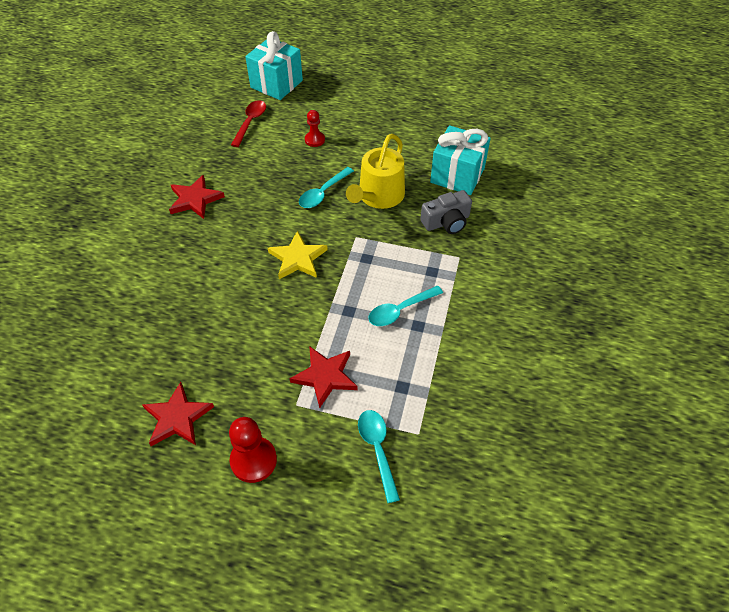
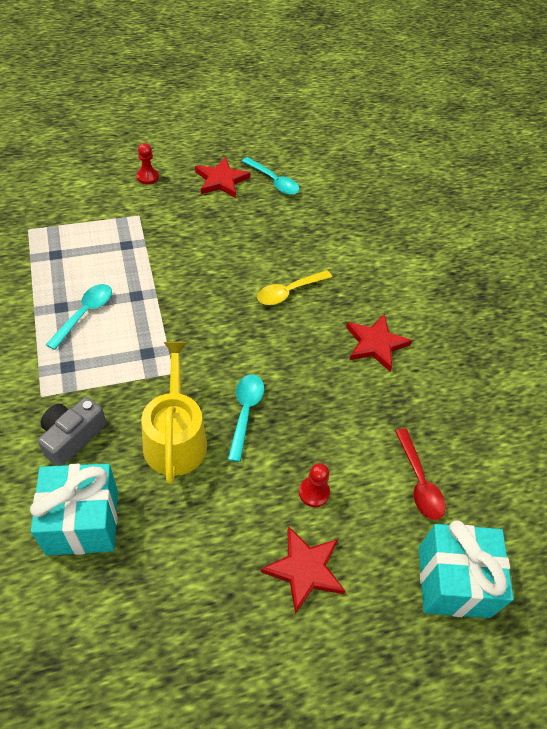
camera: 145 degrees right, 0 degrees up
red pawn [229,417,277,483] -> red pawn [136,143,159,184], size x0.62
yellow star [268,230,328,279] -> none
red star [289,346,358,408] -> red star moved to [261,526,345,614]
turquoise spoon [358,410,400,503] -> turquoise spoon moved to [242,157,299,195]
none -> yellow spoon [257,270,332,305]

